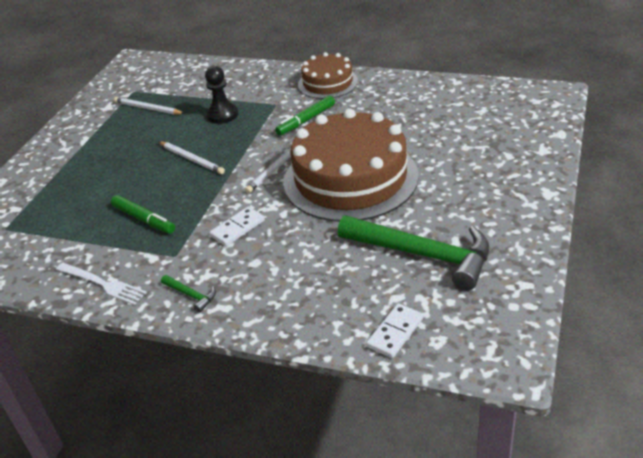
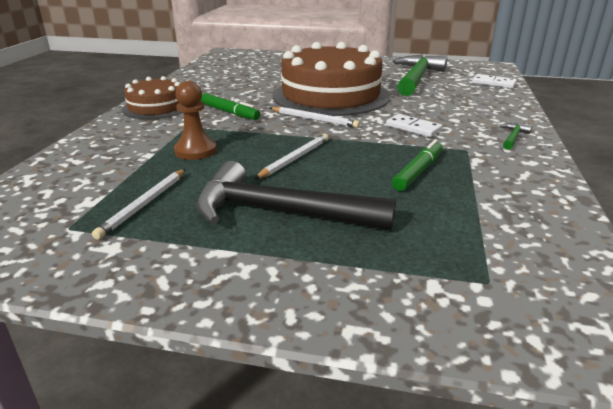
camera: 100 degrees left, 10 degrees down
white fork [56,263,147,305] -> none
black pawn [205,66,238,124] -> brown pawn [174,81,217,160]
none -> black hammer [196,161,396,231]

